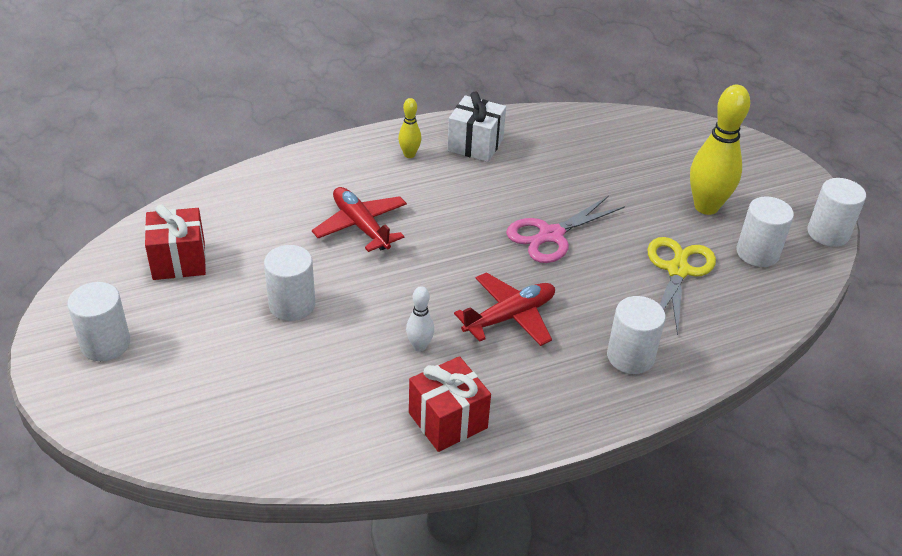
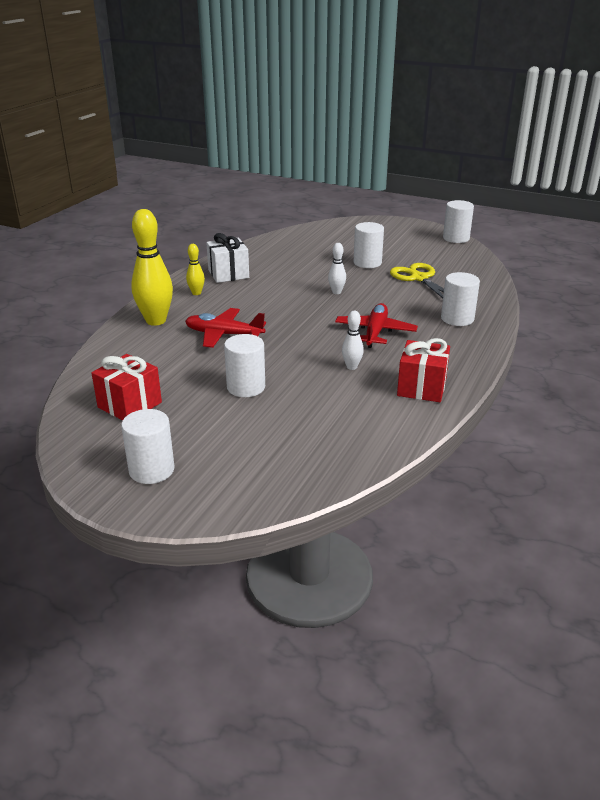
camera: 40 degrees left, 10 degrees down
pink scissors [506,196,625,263] -> white bowling pin [328,243,346,294]
yellow bowling pin [690,85,750,215] -> yellow bowling pin moved to [131,209,173,326]
white cylinder [737,197,794,267] -> white cylinder moved to [354,222,384,268]

